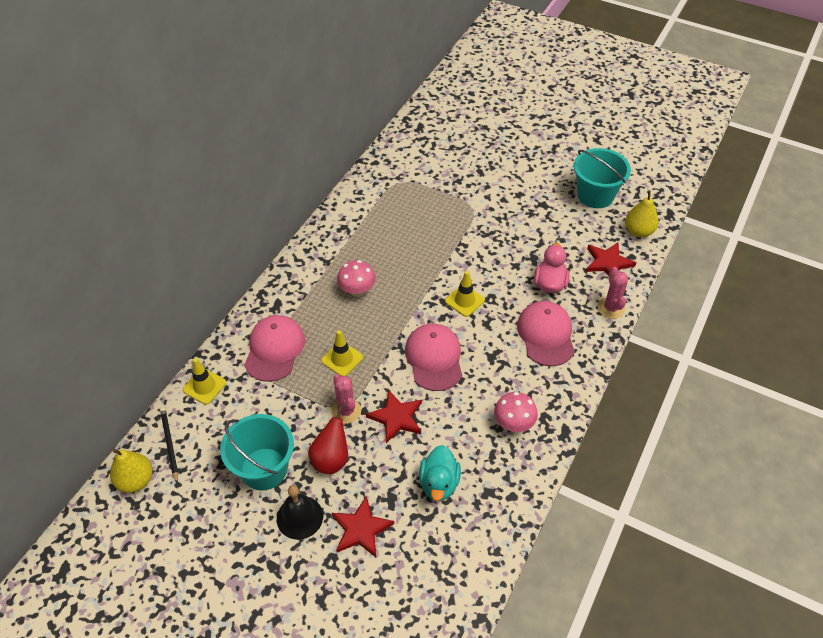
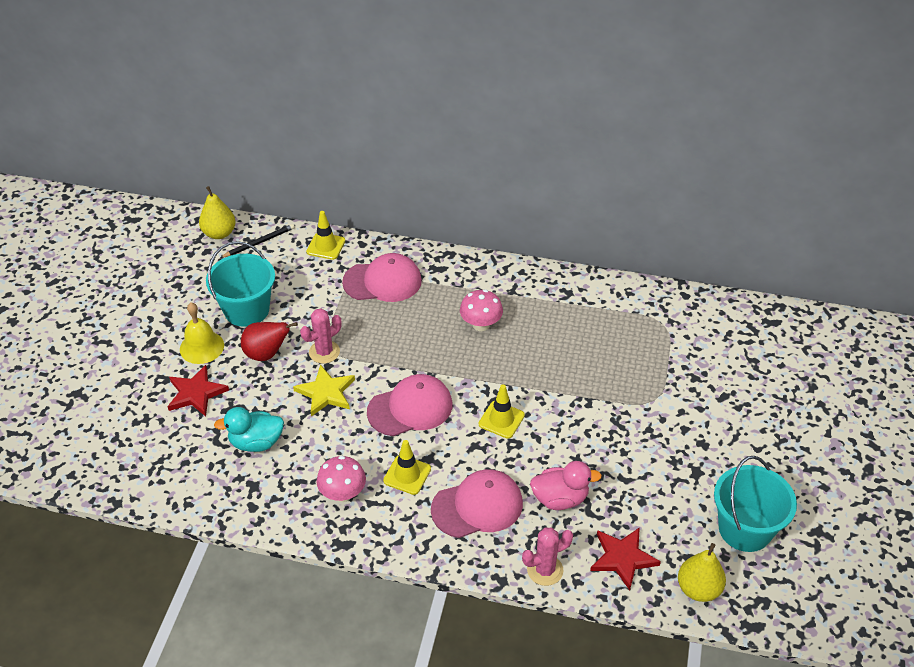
camera: 75 degrees right, 5 degrees down
black bell [277,485,323,540] -> yellow bell [180,303,224,364]
yellow traffic cone [321,330,363,376] -> yellow traffic cone moved to [383,440,431,495]
red star [366,390,422,443] -> yellow star [293,364,355,417]

